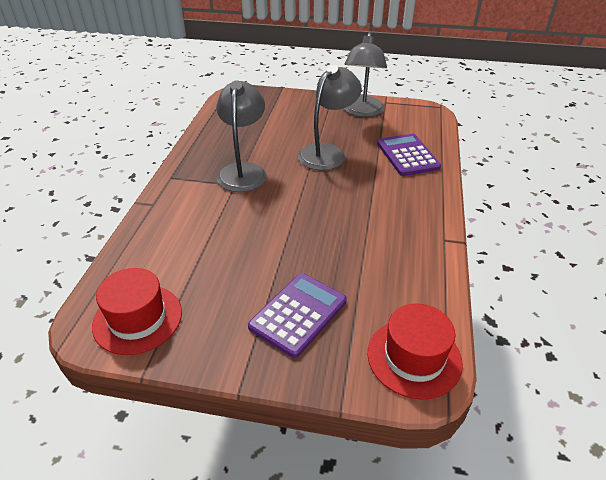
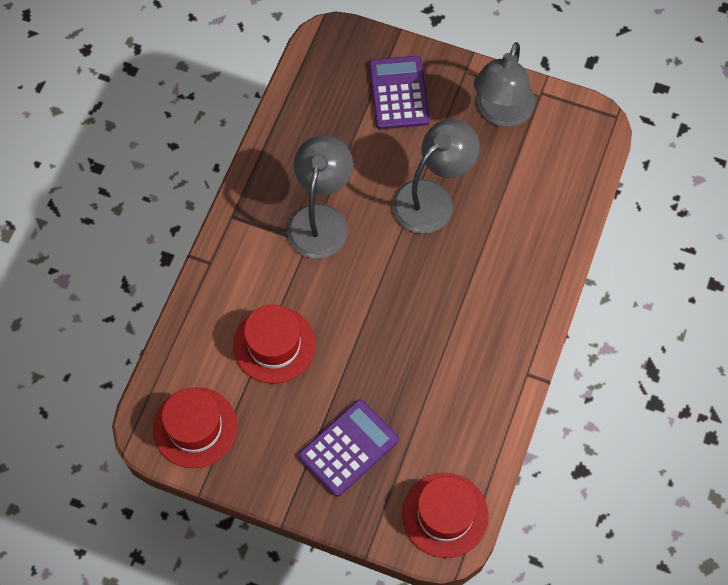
camera: 10 degrees right, 25 degrees up
purple calculator [377,134,441,176] -> purple calculator moved to [369,56,430,129]
none -> red hat [233,304,315,384]

